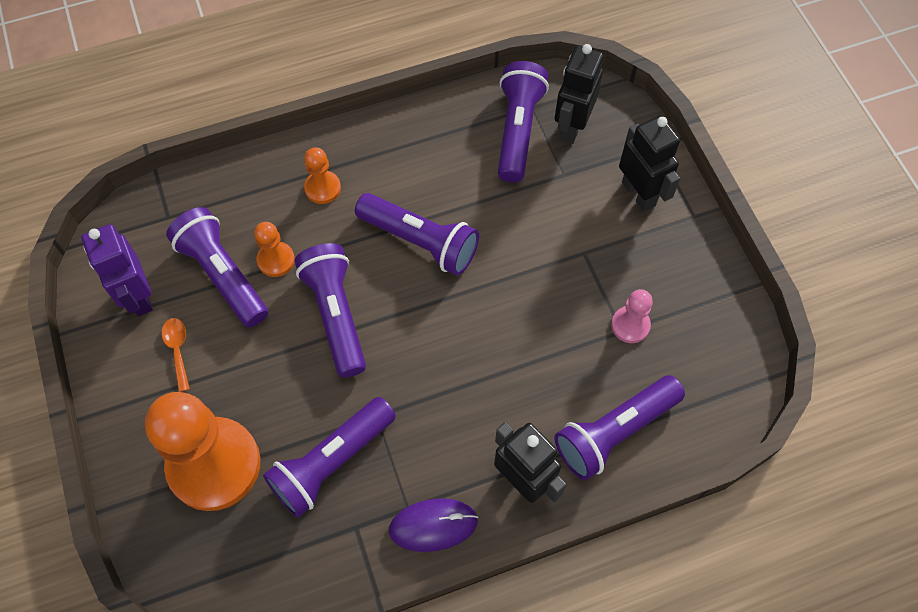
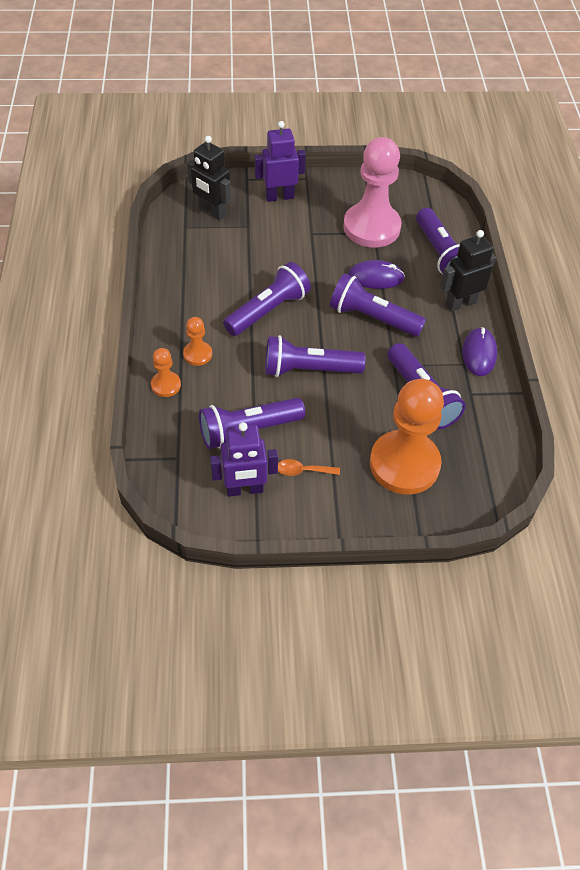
camera: 75 degrees left, 10 degrees down
orange pawn [254,222,295,277] -> orange pawn moved to [151,348,181,397]
purple flashlight [498,61,549,183] -> purple flashlight moved to [330,274,426,337]
pink pawn [611,289,653,343] -> pink pawn [343,137,401,248], size x2.25
black robot [619,116,680,212] -> purple robot [254,121,306,202]
none -> purple mouse [348,260,405,289]

